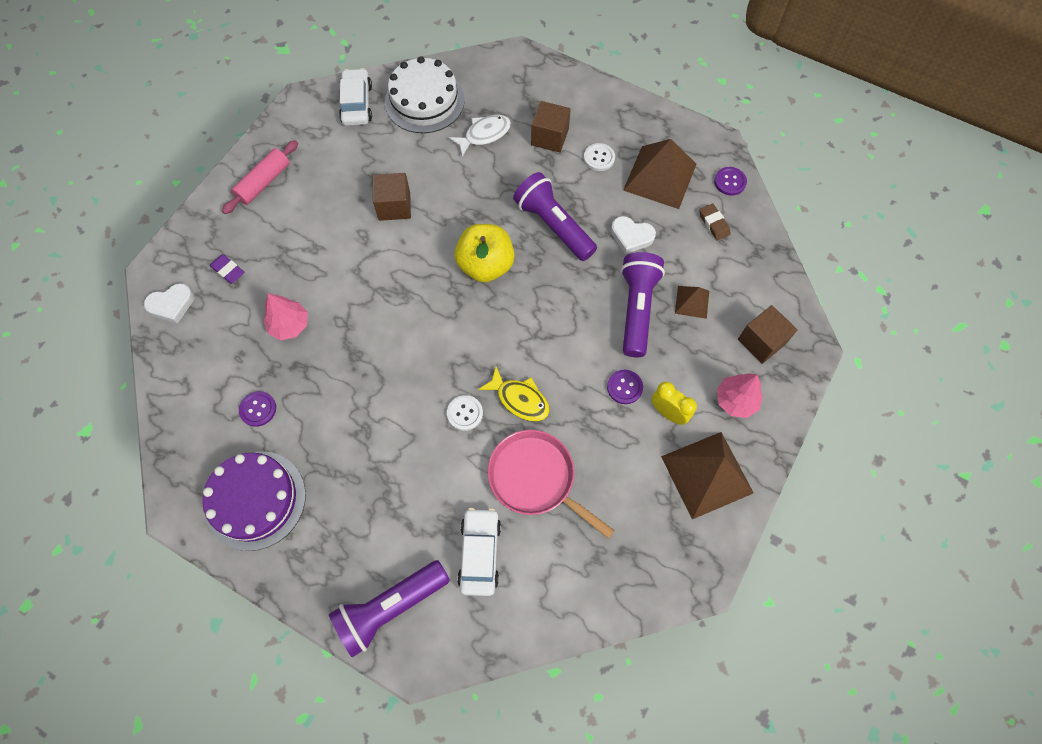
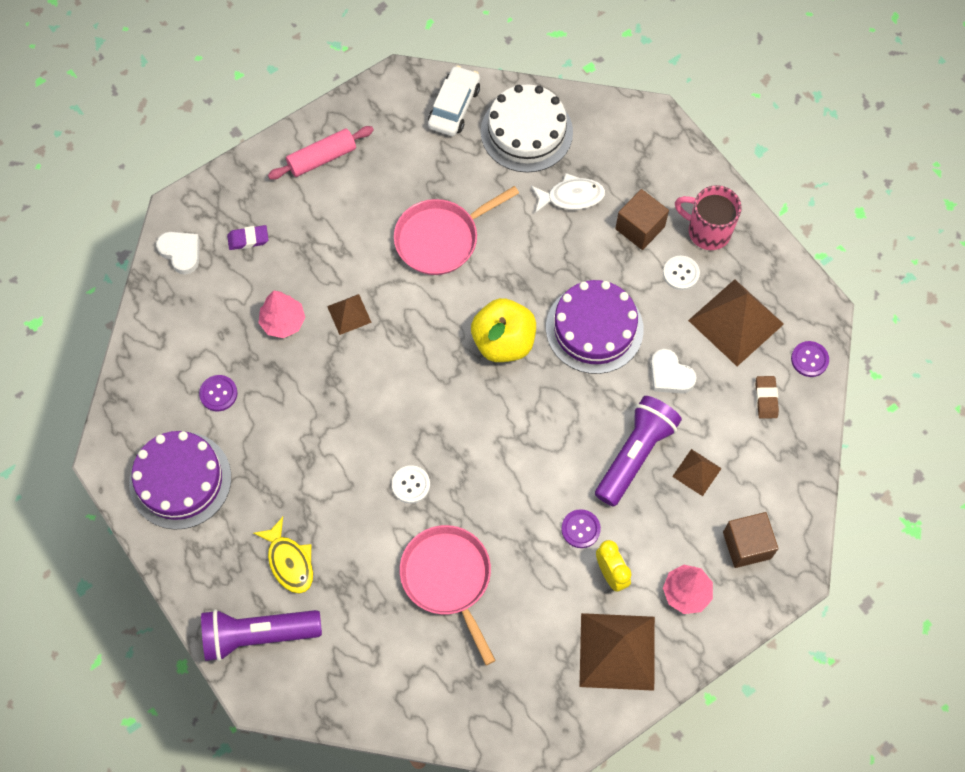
camera: 25 degrees right, 0 degrees up
white heart [144,283,194,324] -> white heart turned 135 degrees counterclockwise [156,232,199,275]
purple eraser [210,254,244,284] -> purple eraser turned 75 degrees counterclockwise [227,225,268,250]
brown cube [373,173,411,221] -> pink pan [394,186,519,275]
white car [457,508,501,596] -> none
yellow fish [478,367,550,421] -> yellow fish moved to [253,517,313,594]
purple flashlight [513,172,597,261] -> purple cake [546,280,644,374]
none -> brown pyramid [327,294,372,335]
none -> pink mug [675,185,742,250]

